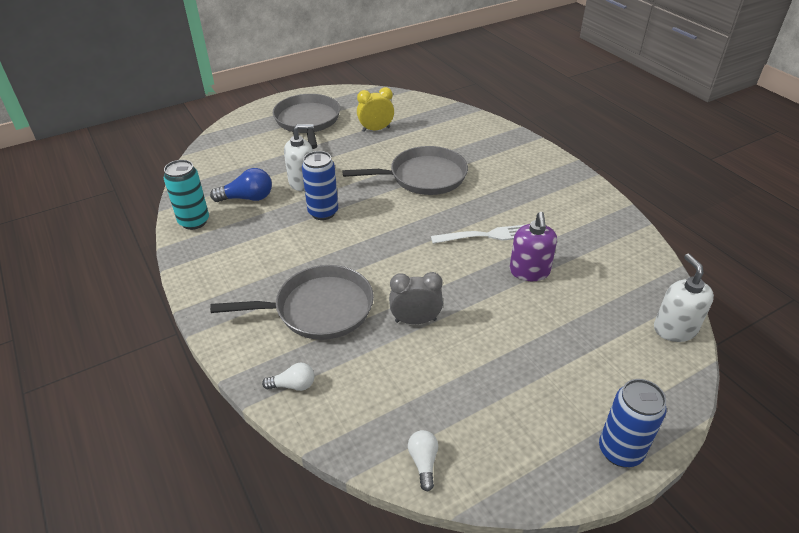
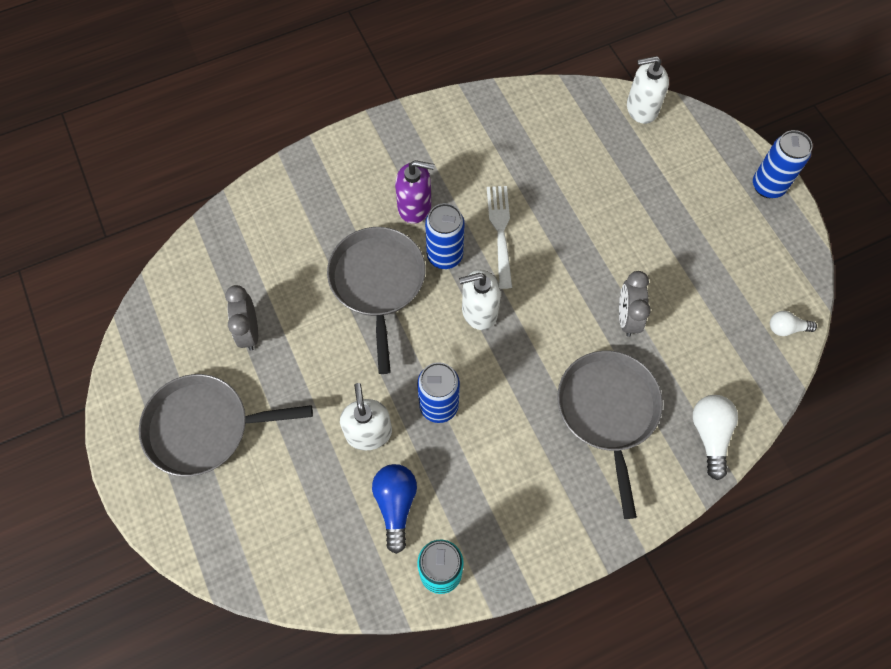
camera: 85 degrees left, 25 degrees up
white light bulb [262,362,314,391] -> white light bulb [693,395,738,480], size x1.61
yellow clock [357,87,394,132] -> grey clock [225,285,258,351]
purple soap dispenser [510,212,557,281] -> purple soap dispenser moved to [395,160,435,224]
none -> blue can [425,203,465,269]
none -> white soap dispenser [459,270,501,330]

